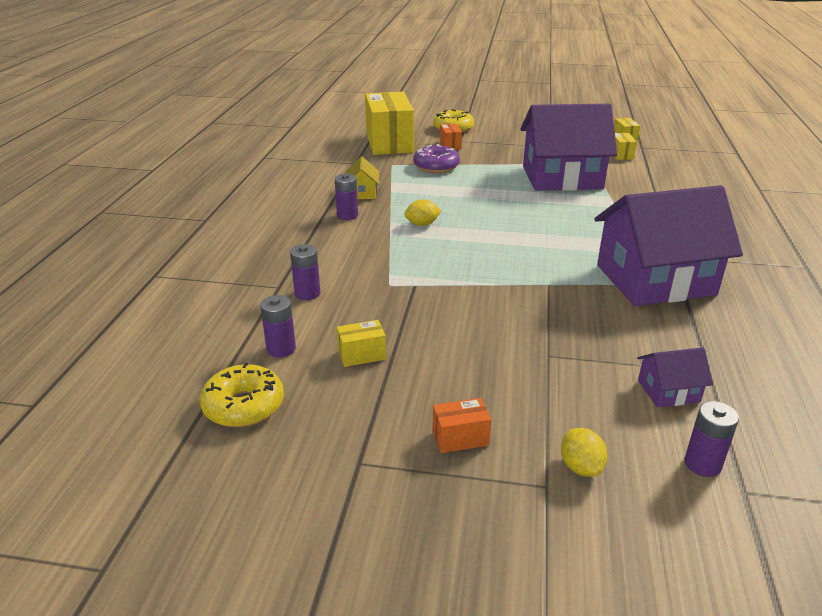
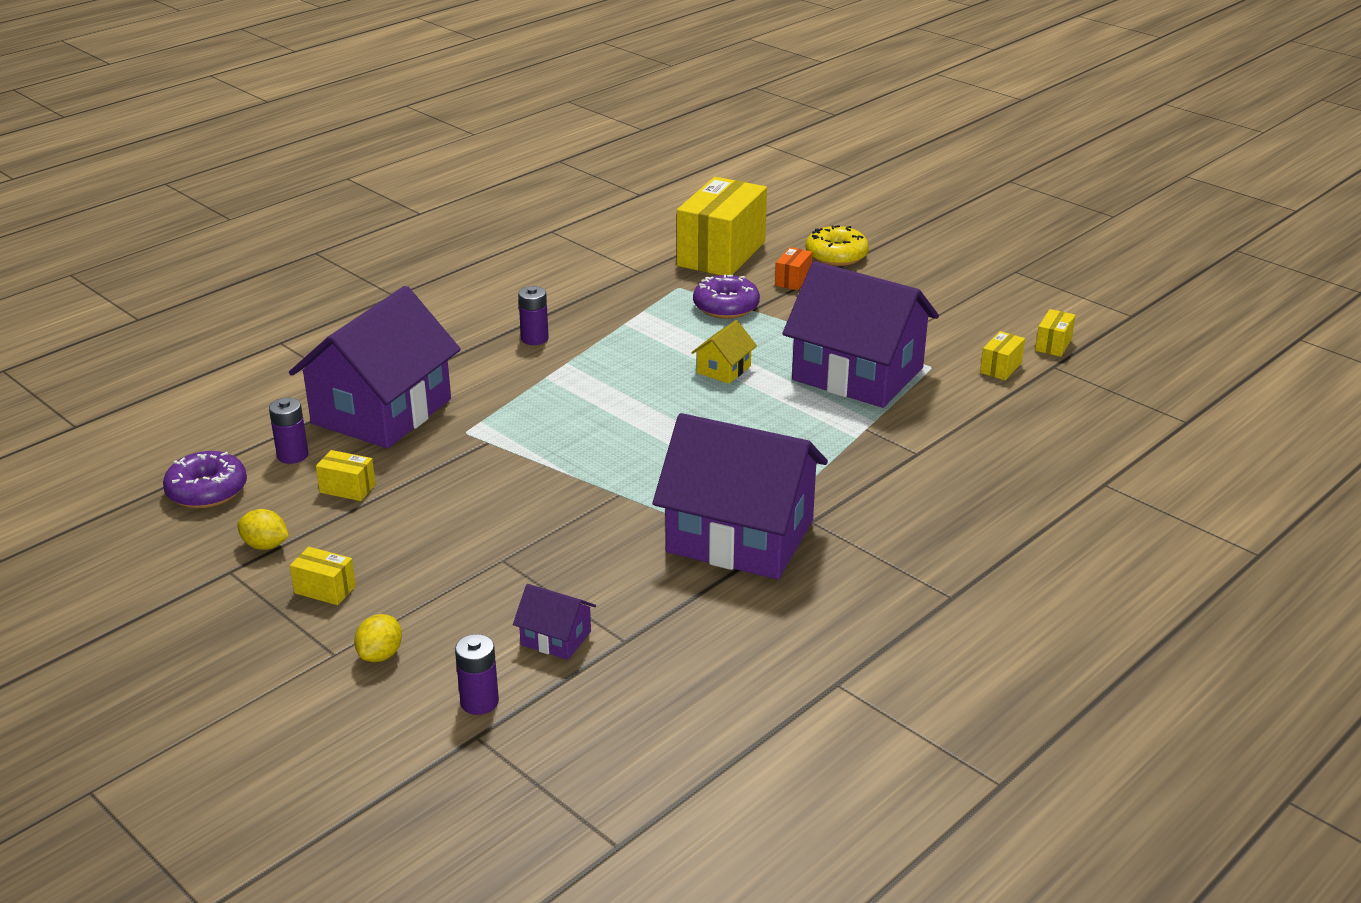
camera: 35 degrees right, 0 degrees up
yellow donut [200,363,284,427] -> purple donut [163,451,247,508]
purple battery [290,244,320,300] -> purple house [289,286,461,448]
yellow house [345,157,379,199] -> yellow house moved to [691,320,757,384]
yellow lemon [404,199,441,226] -> yellow lemon moved to [237,509,289,550]
orange box [432,398,491,453] -> yellow box [290,547,356,605]

